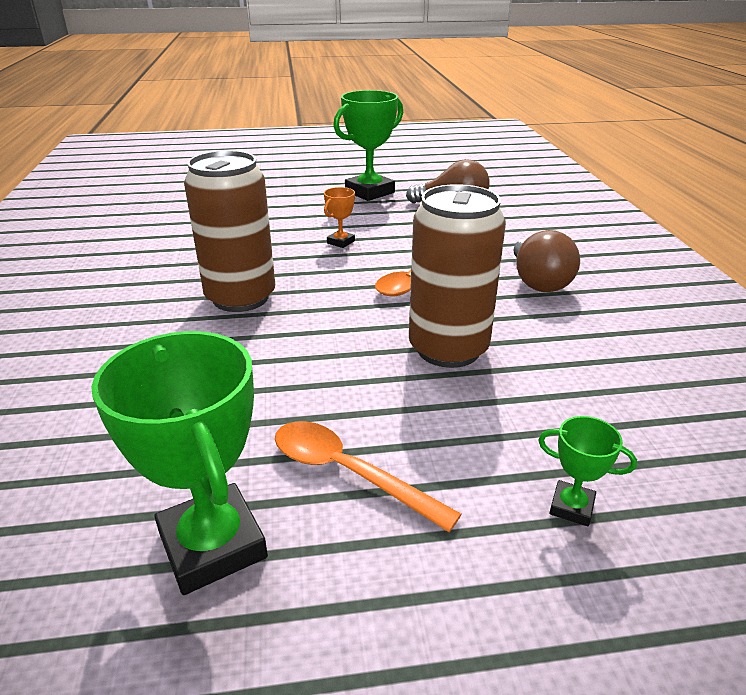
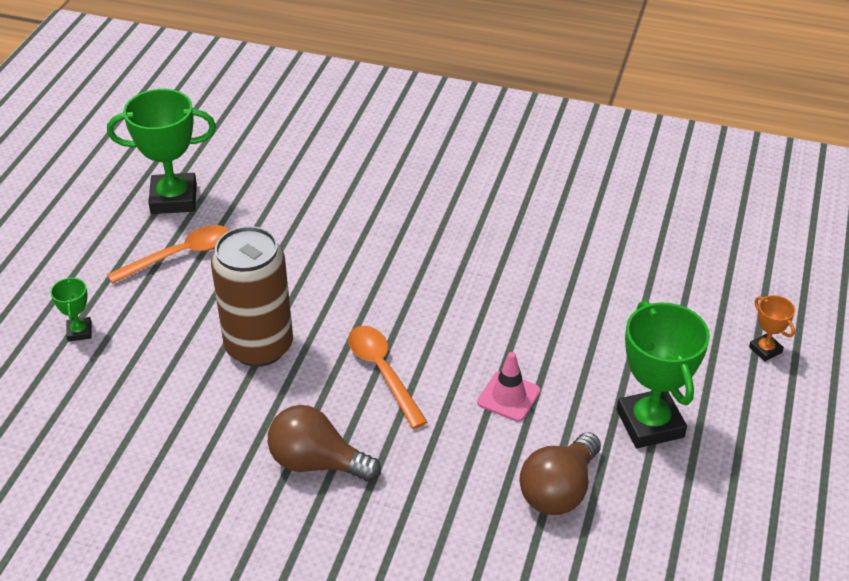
camera: 115 degrees right, 10 degrees up
brown can [184,150,275,312] -> none
orange trophy [324,187,355,248] -> orange trophy moved to [749,295,795,361]
green trophy [538,416,637,526] -> green trophy turned 60 degrees counterclockwise [50,277,92,342]
none -> pink traffic cone [477,352,540,421]

